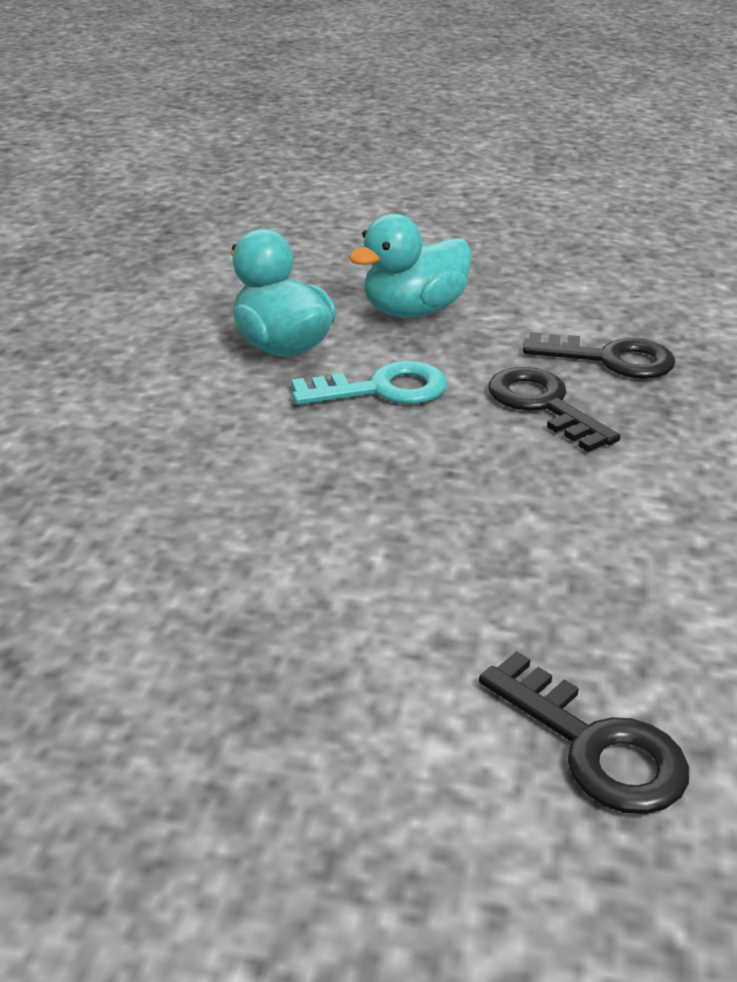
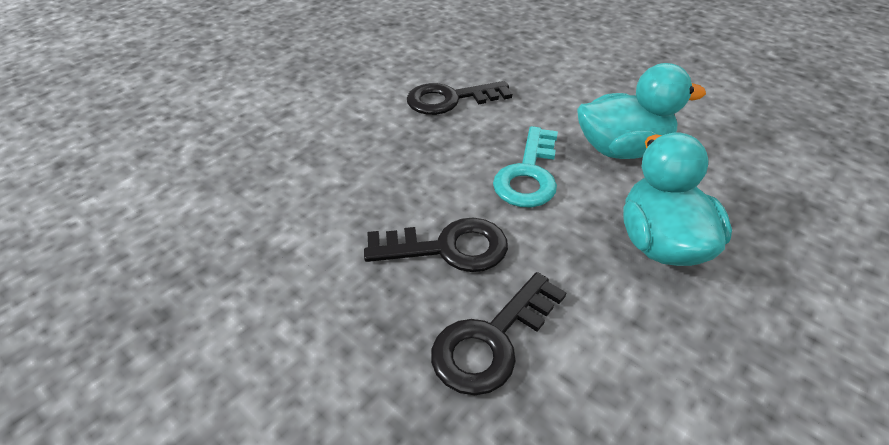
camera: 120 degrees right, 10 degrees up
black key [479,651,689,814] -> black key moved to [407,81,512,115]

